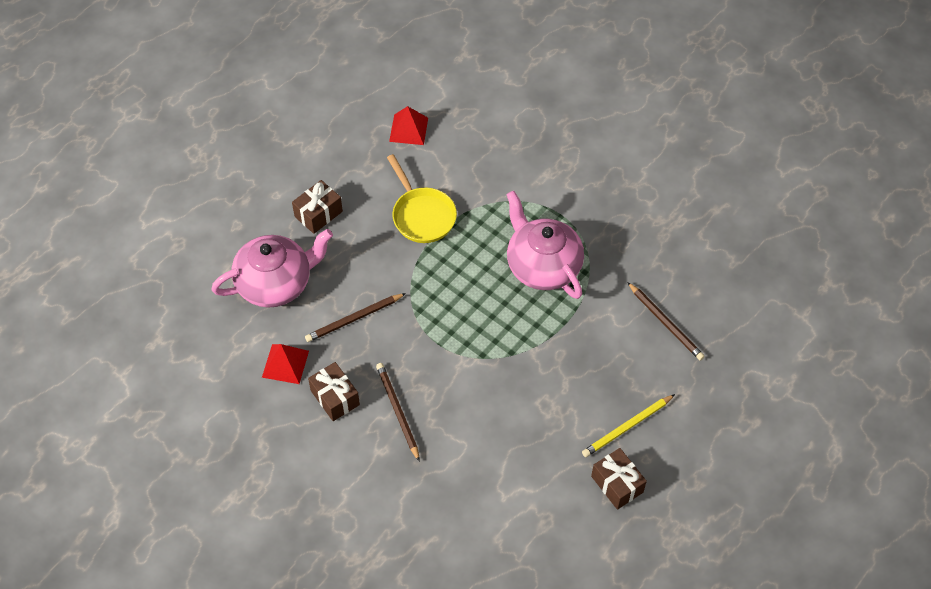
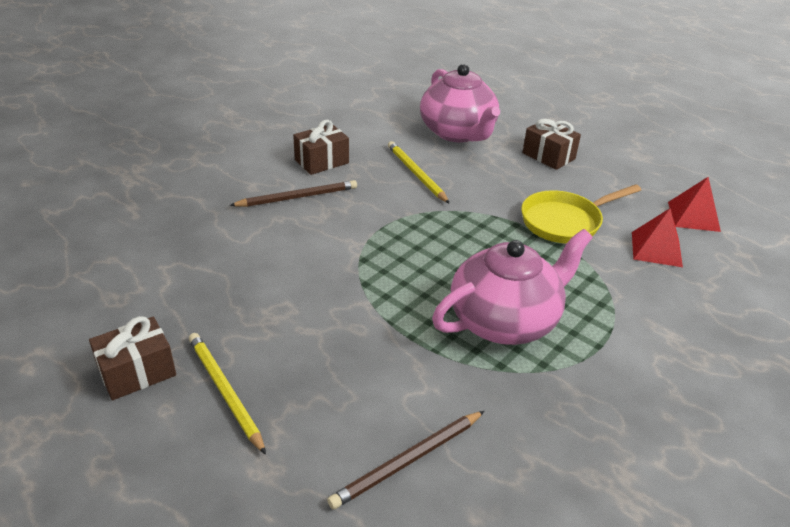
camera: 90 degrees right, 20 degrees down
red pyramid [262,344,309,384] -> red pyramid moved to [632,208,683,267]
brown pencil [305,293,406,342] -> yellow pencil [388,141,450,204]

